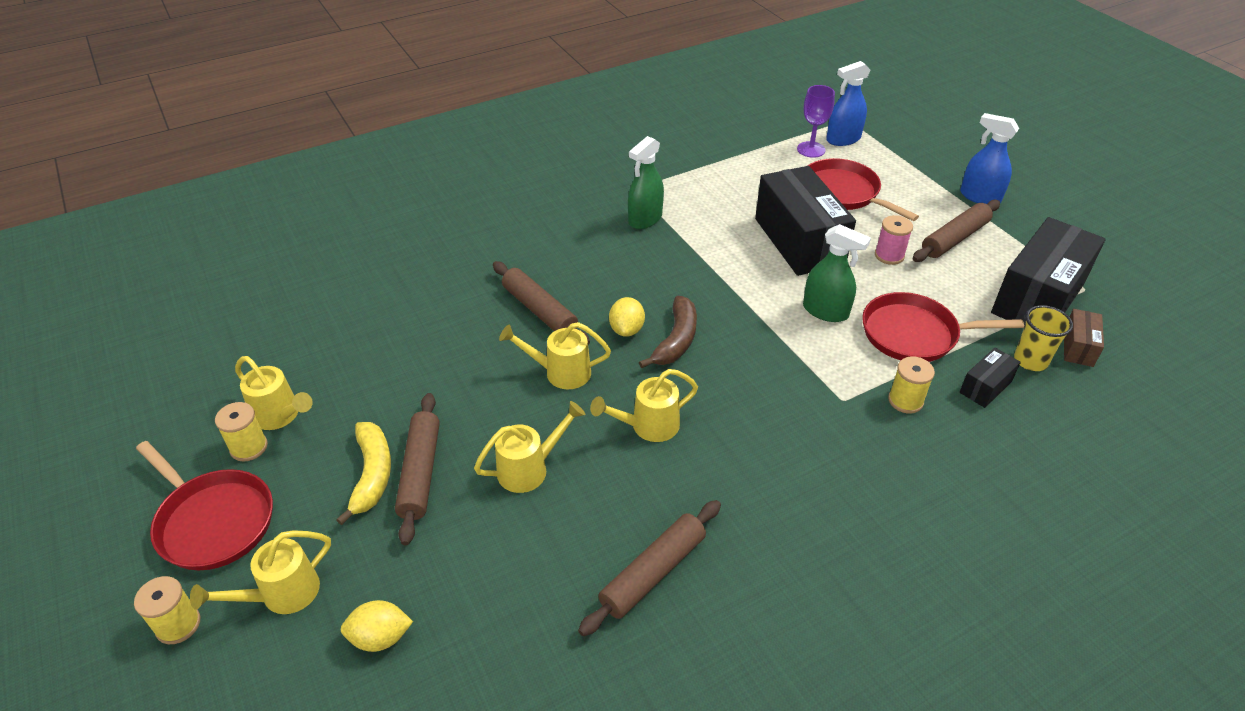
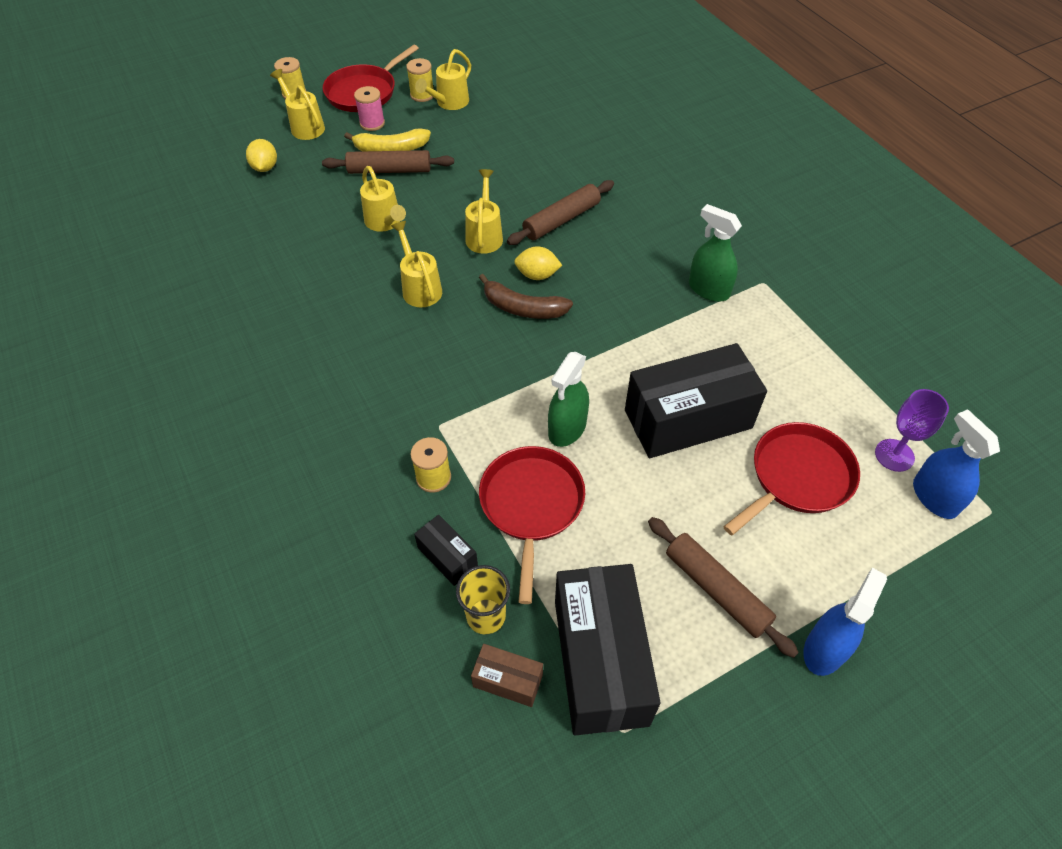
camera: 90 degrees right, 10 degrees up
brown rolling pin [578,500,721,636] -> none
pink spool [875,215,913,265] -> pink spool moved to [354,86,385,131]
black box [991,217,1105,326] -> black box turned 45 degrees clockwise [555,564,661,736]

